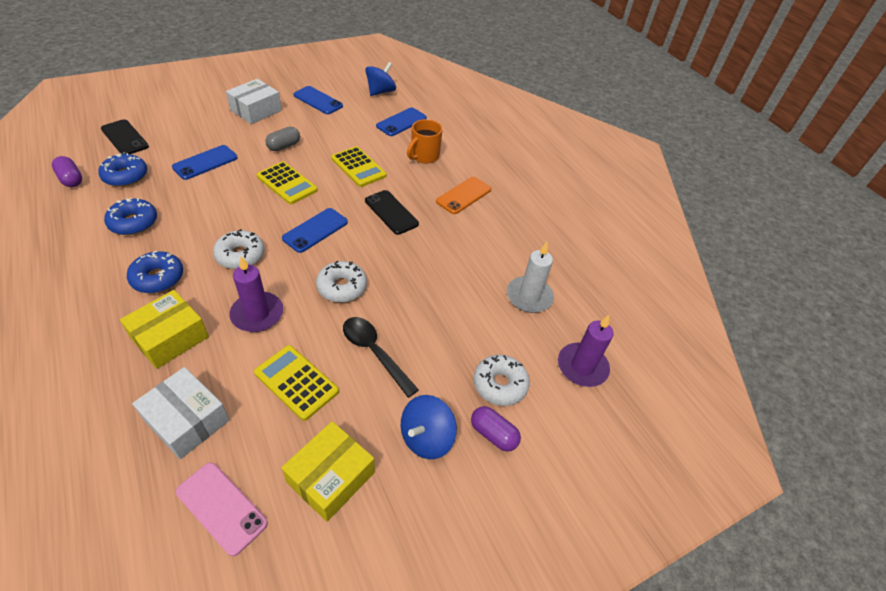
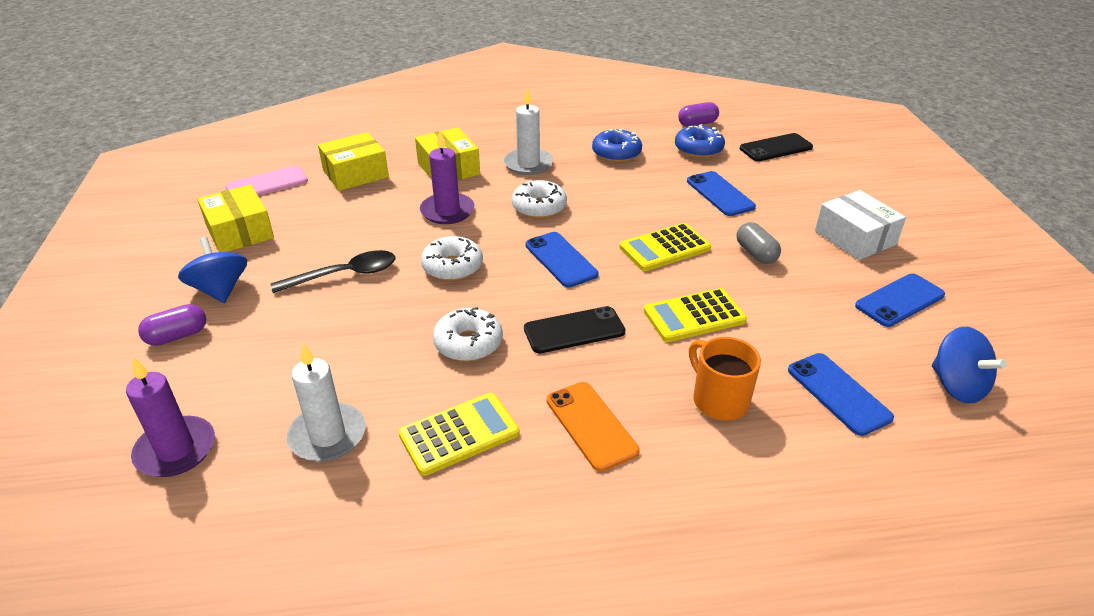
camera: 115 degrees right, 10 degrees down
blue donut [127,250,183,293] -> white candle [504,88,553,175]
white box [132,367,230,459] -> yellow box [318,132,389,191]
yellow calculator [254,345,339,421] -> yellow calculator moved to [398,393,520,476]
white donut [473,355,530,406] -> white donut moved to [433,307,503,361]

